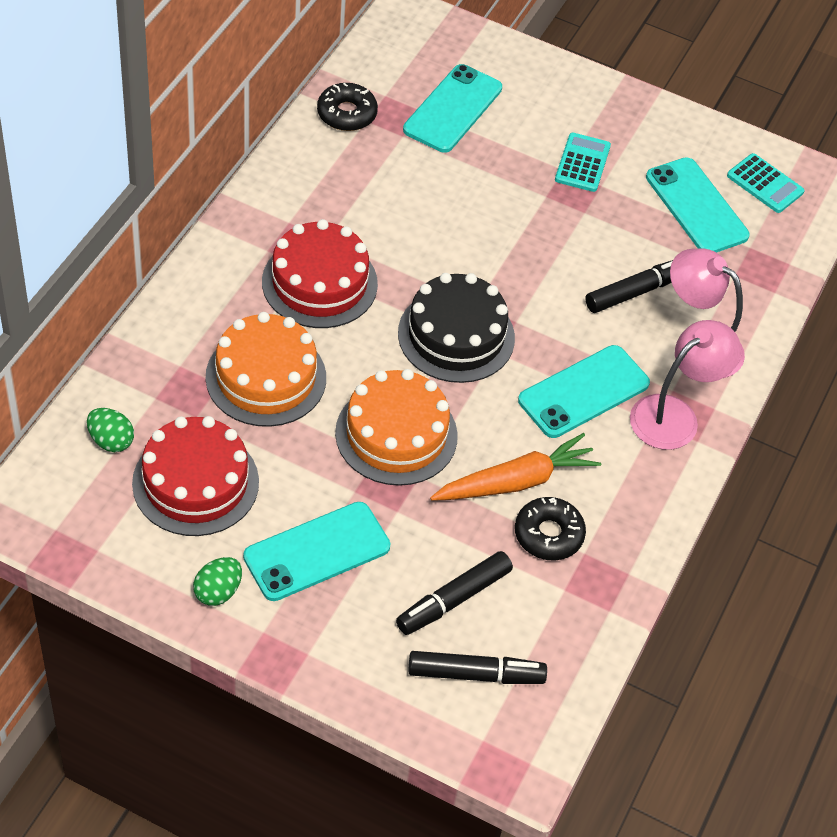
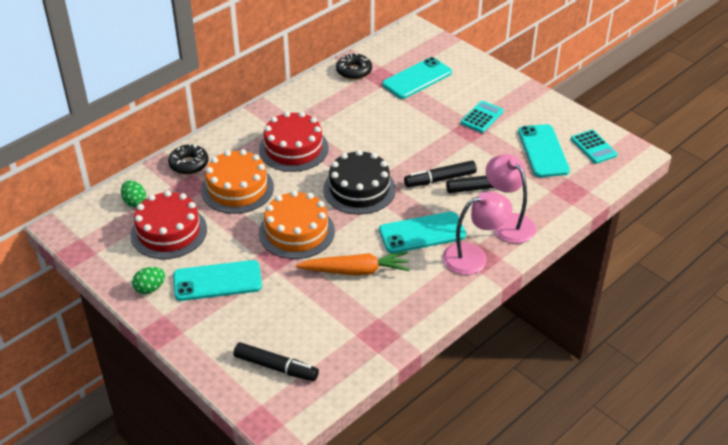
camera: 25 degrees right, 10 degrees down
black marker [396,551,513,635] -> black marker moved to [404,161,477,187]
black donut [515,497,586,561] -> black donut moved to [168,144,209,175]

